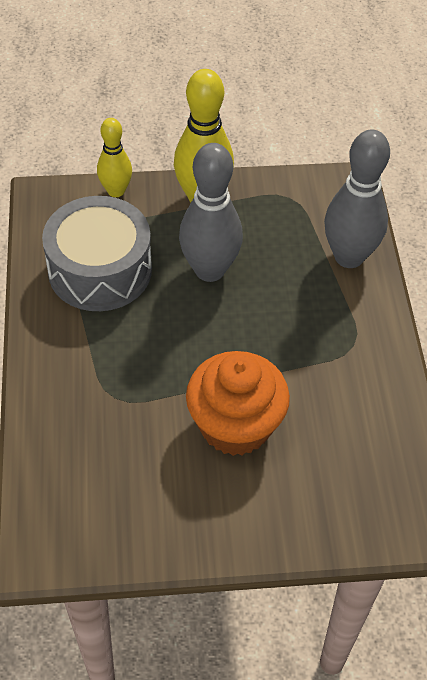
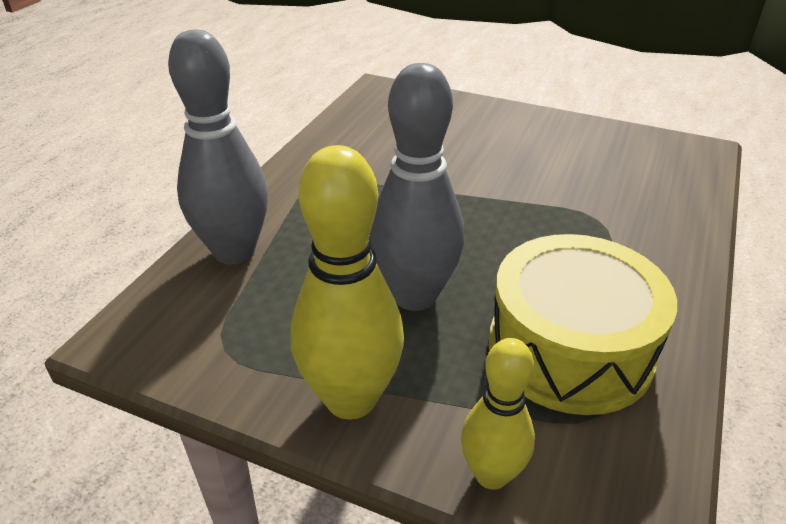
camera: 150 degrees left, 15 degrees down
grey drum [42,196,152,311] -> yellow drum [489,234,677,415]
orange cupcake [186,351,290,456] -> none

